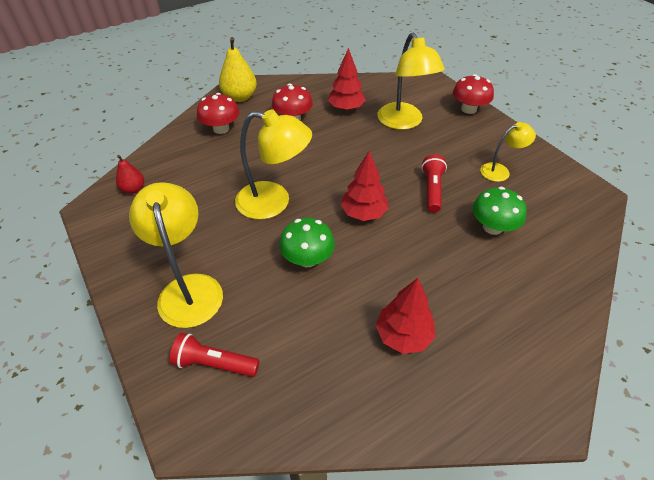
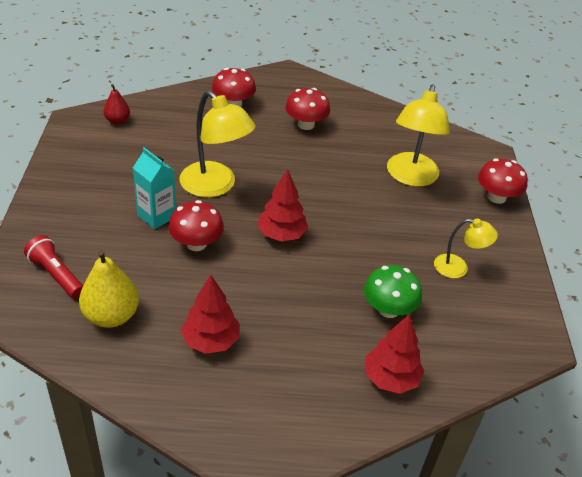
camera: 30 degrees right, 5 degrees down
yellow lamp [129,182,223,328] -> none
yellow pear [219,37,257,102] -> yellow pear moved to [79,249,139,328]
green mushroom [279,218,335,267] -> red mushroom [168,200,224,251]
red tree [328,48,366,111] -> red tree moved to [365,315,424,394]
red flashlight [421,155,447,213] -> none
none -> turquoise carton [133,147,176,229]

